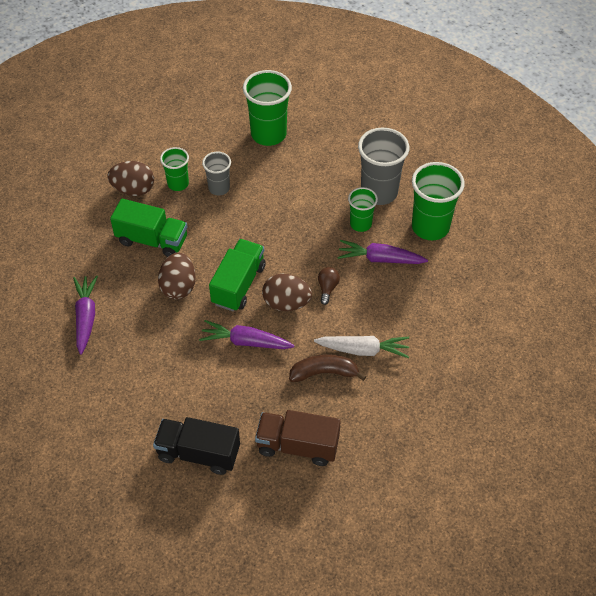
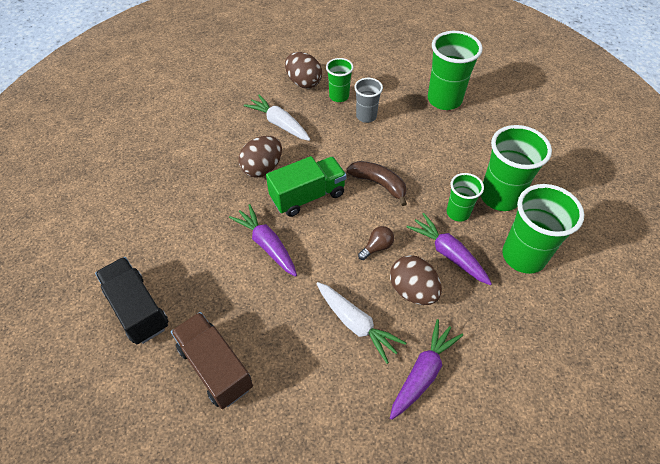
camera: 40 degrees right, 0 degrees up
purple carrot [73,275,98,355] -> purple carrot moved to [390,319,463,420]
green truck [110,199,187,257] -> white carrot [244,95,310,141]
brown egg [262,274,312,311] -> brown egg moved to [390,255,442,305]
brown banana [289,354,366,382] -> brown banana moved to [347,161,407,206]
grey cup [358,128,409,205] -> green cup [481,125,552,211]

